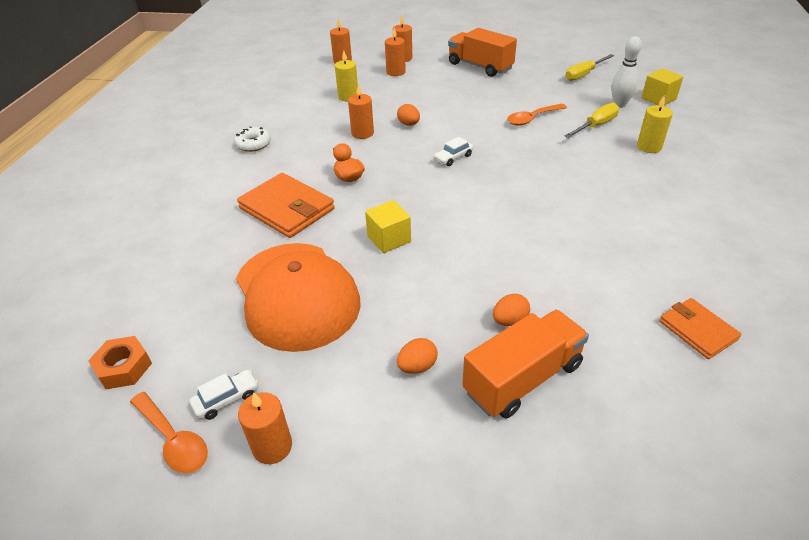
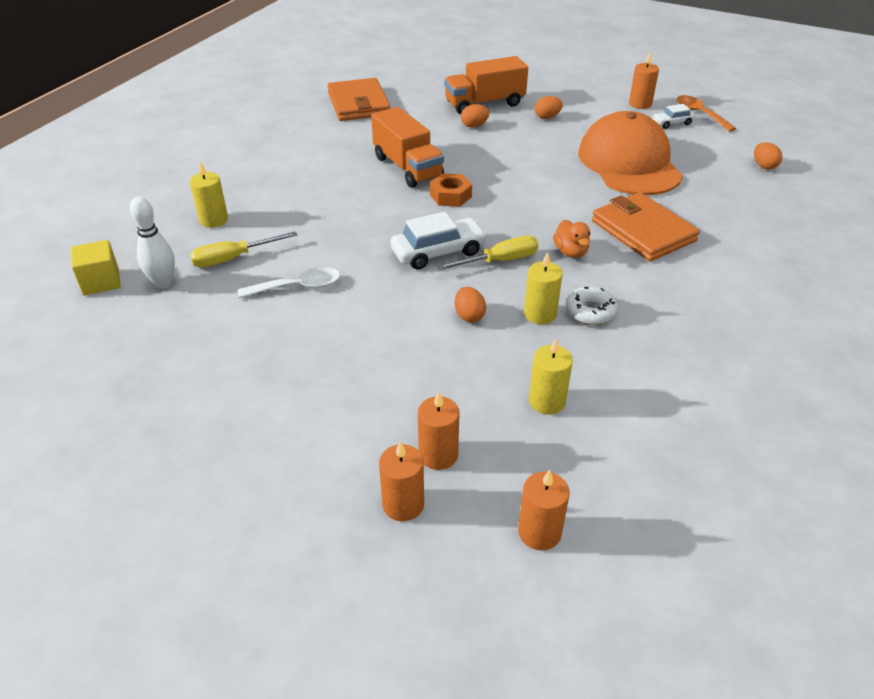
camera: 165 degrees left, 0 degrees up
orange nut [88,336,152,389] -> orange nut moved to [430,173,472,207]
white donut [234,127,271,152] -> white donut moved to [565,286,618,325]
orange candle [348,84,374,139] -> yellow candle [524,252,563,325]
yellow cube [365,200,411,253] -> none
white car [433,137,473,166] -> white car [391,212,488,269], size x1.78
orange truck [448,28,517,77] -> orange truck moved to [371,107,444,188]
orange spoon [507,104,567,125] -> white spoon [238,267,340,298]
yellow screwdriver [565,54,614,81] -> yellow screwdriver moved to [436,235,538,270]
orange wallet [659,298,741,359] -> orange wallet [327,78,391,121], size x1.68
none -> orange egg [754,142,782,170]

